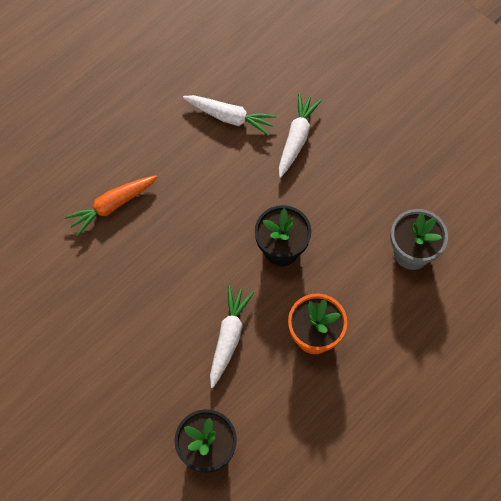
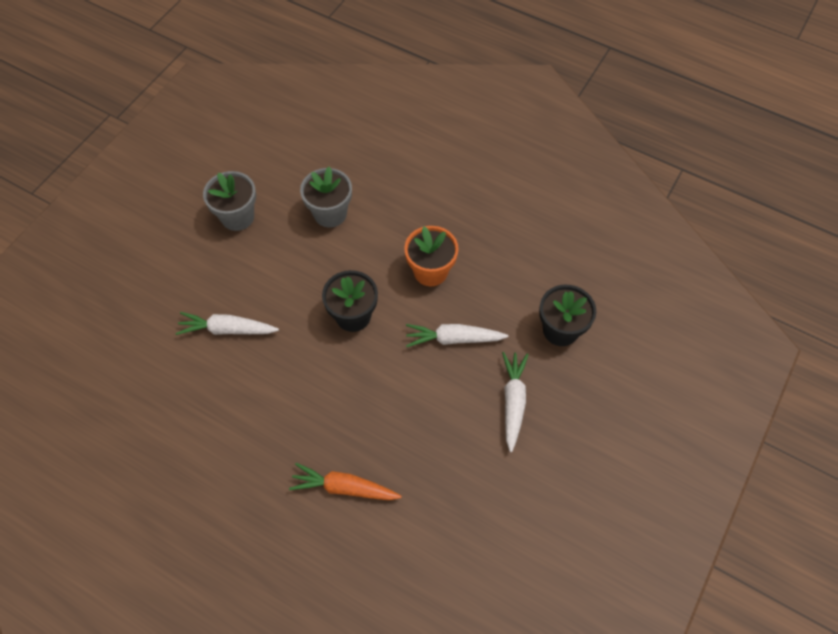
camera: 105 degrees left, 5 degrees down
orange carrot [64,175,157,237] -> orange carrot turned 150 degrees clockwise [289,463,402,500]
white carrot [183,95,277,136] -> white carrot moved to [502,352,529,452]
none -> grey flower pot [203,171,256,231]

